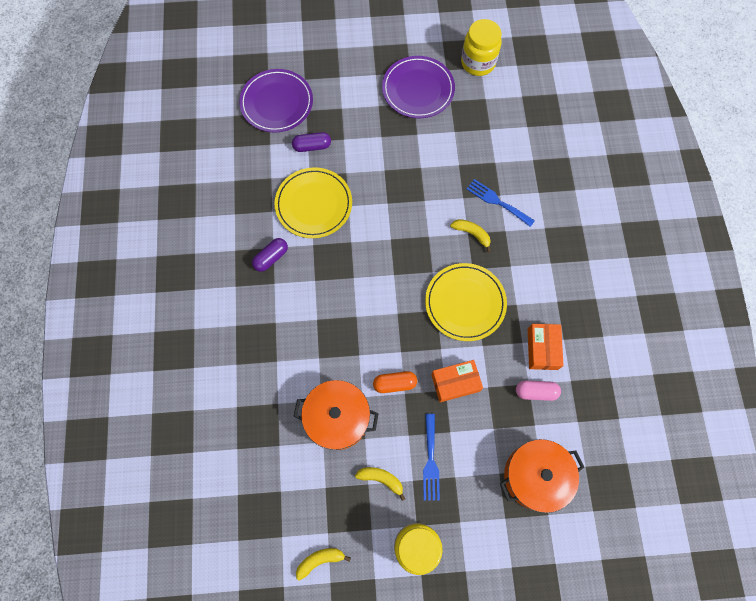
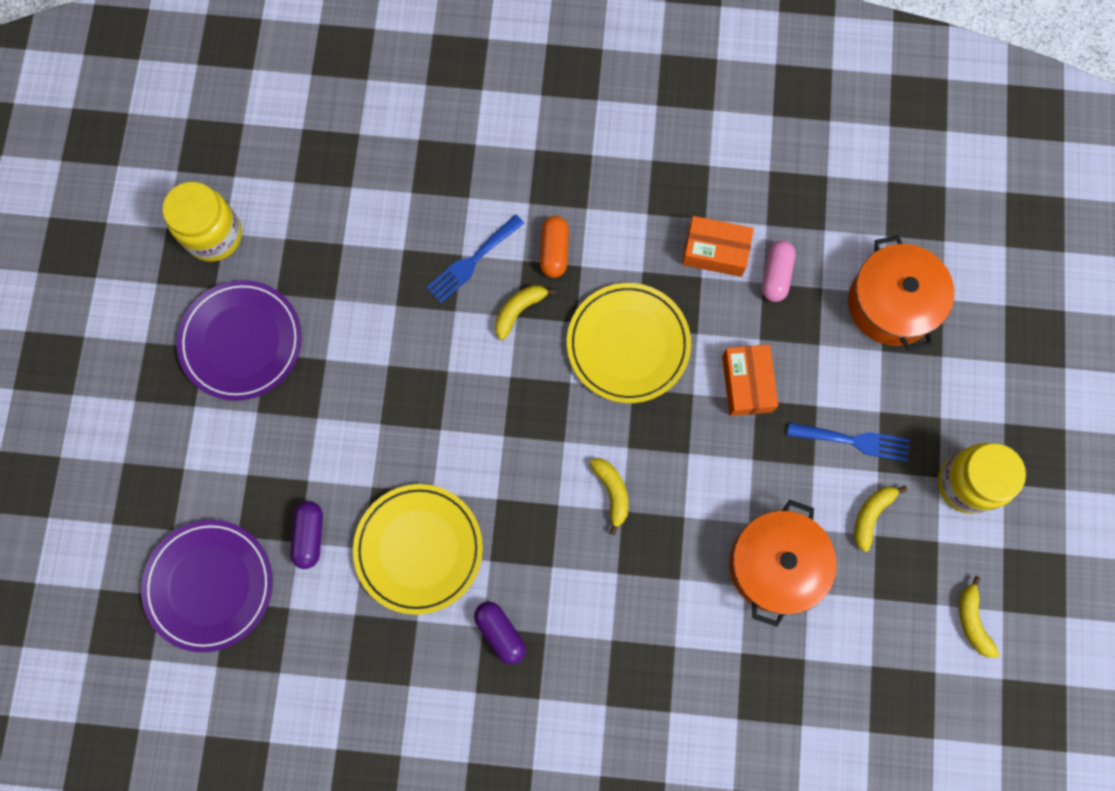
camera: 80 degrees left, 5 degrees up
orange capsule [373,371,417,393] -> orange capsule moved to [540,216,569,278]
none -> yellow banana [590,458,628,535]

